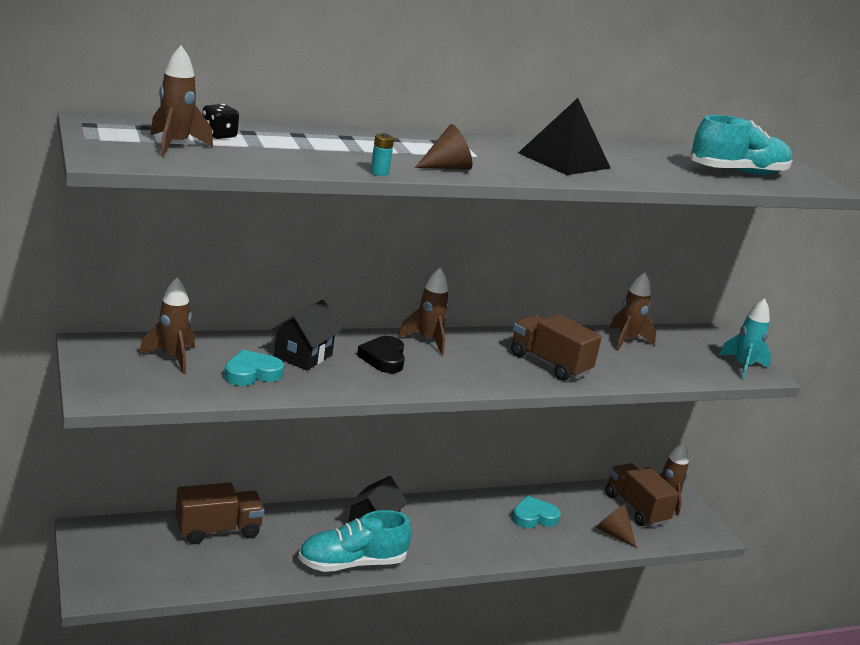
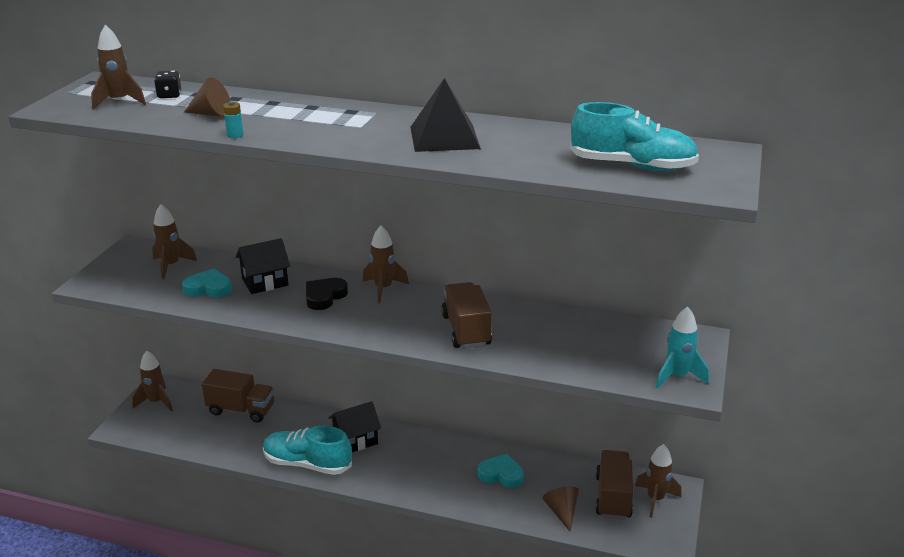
camera: 40 degrees right, 5 degrees up
brown cone [415,124,472,170] -> brown cone moved to [184,77,231,117]
brown rocket [609,273,656,350] -> brown rocket moved to [132,351,173,411]

